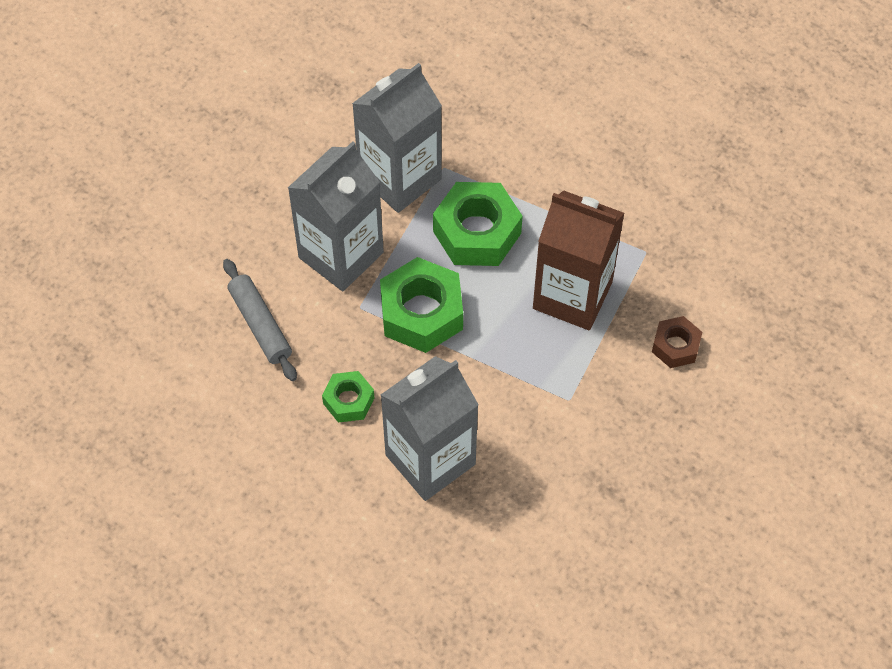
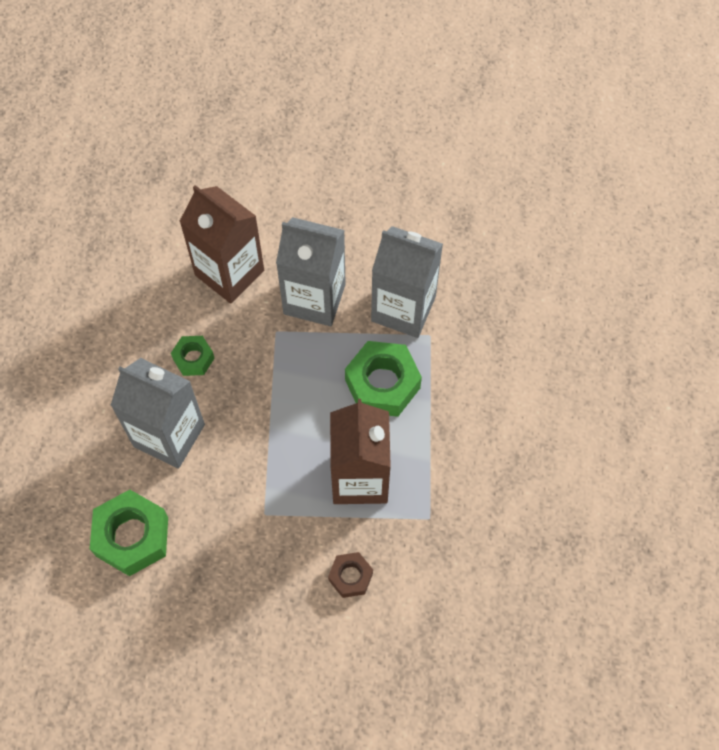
camera: 65 degrees right, 5 degrees up
grey rolling pin [223,259,297,381] -> brown carton [179,185,264,304]
green nut [380,257,463,353] -> green nut moved to [90,490,168,576]

